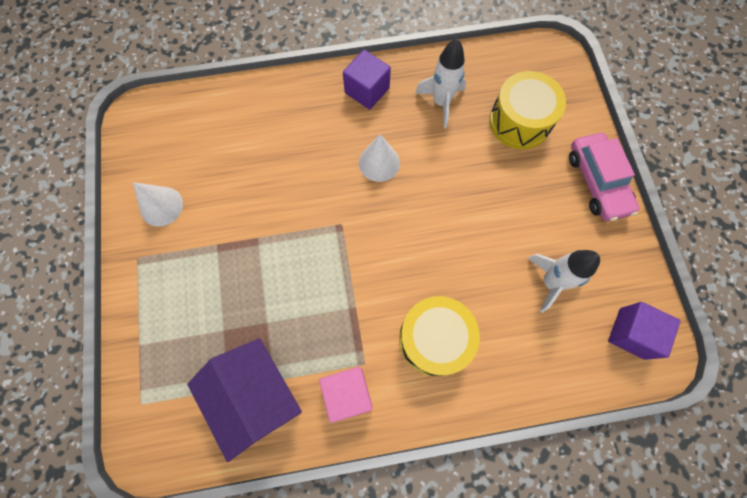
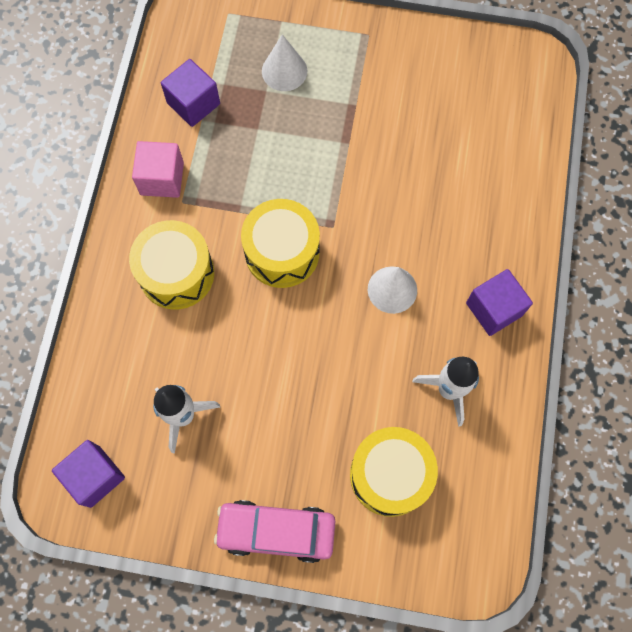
camera: 110 degrees right, 0 degrees up
white cone [133,182,183,227] -> white cone moved to [262,34,307,91]
purple house [187,338,302,462] -> purple cube [161,59,220,127]
none -> yellow drum [241,199,320,288]

